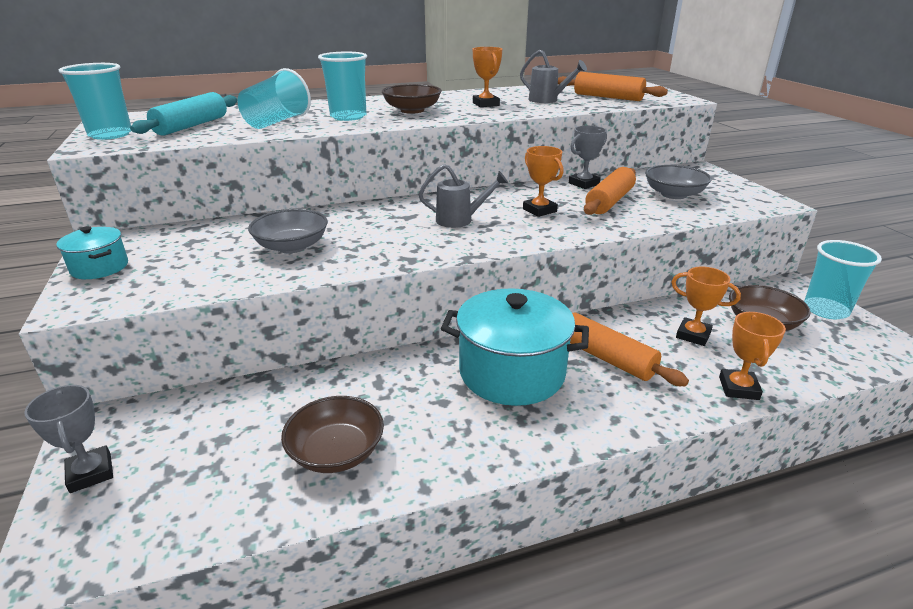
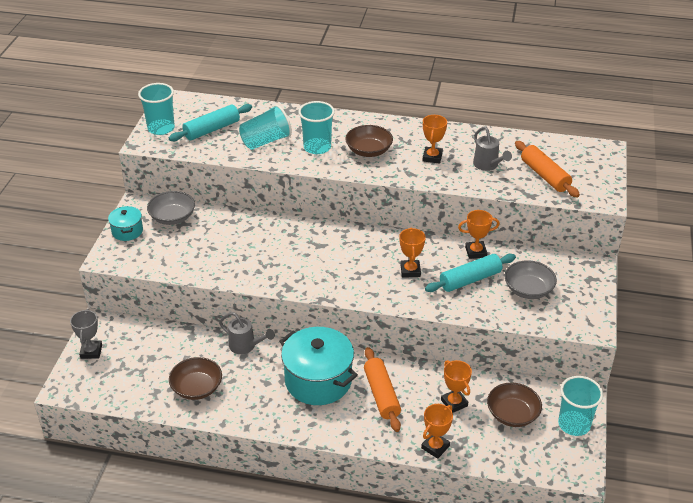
camera: 30 degrees right, 10 degrees up
grey bowl [248,209,328,253] -> grey bowl moved to [147,191,195,225]
grey watering can [419,164,508,228] -> grey watering can moved to [219,312,275,354]
grey trophy [569,126,607,189] -> orange trophy [458,210,500,259]
orange rolling pin [584,167,636,215] -> turquoise rolling pin [425,254,516,292]

